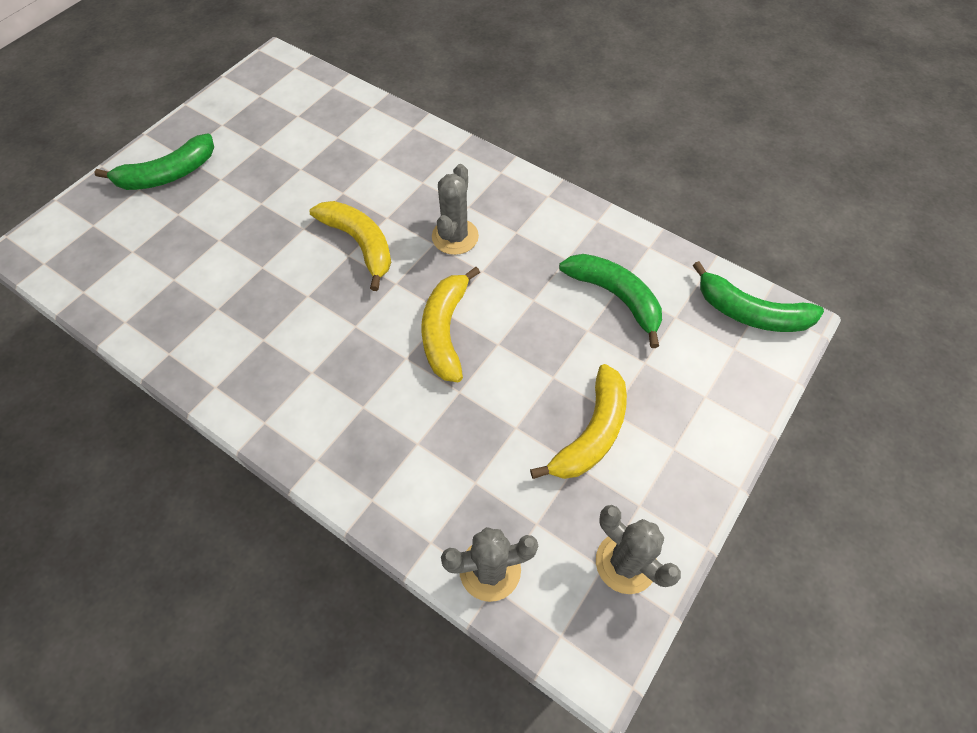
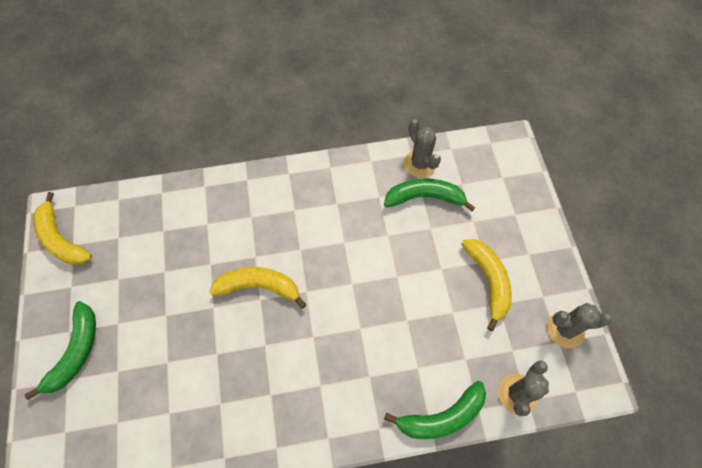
camera: 45 degrees left, 5 degrees up
yellow banana [422,267,480,382] -> yellow banana moved to [33,192,92,265]
grey cactus [432,164,479,255] -> grey cactus moved to [404,119,441,178]
green banana [693,261,824,332] -> green banana moved to [384,381,486,439]

